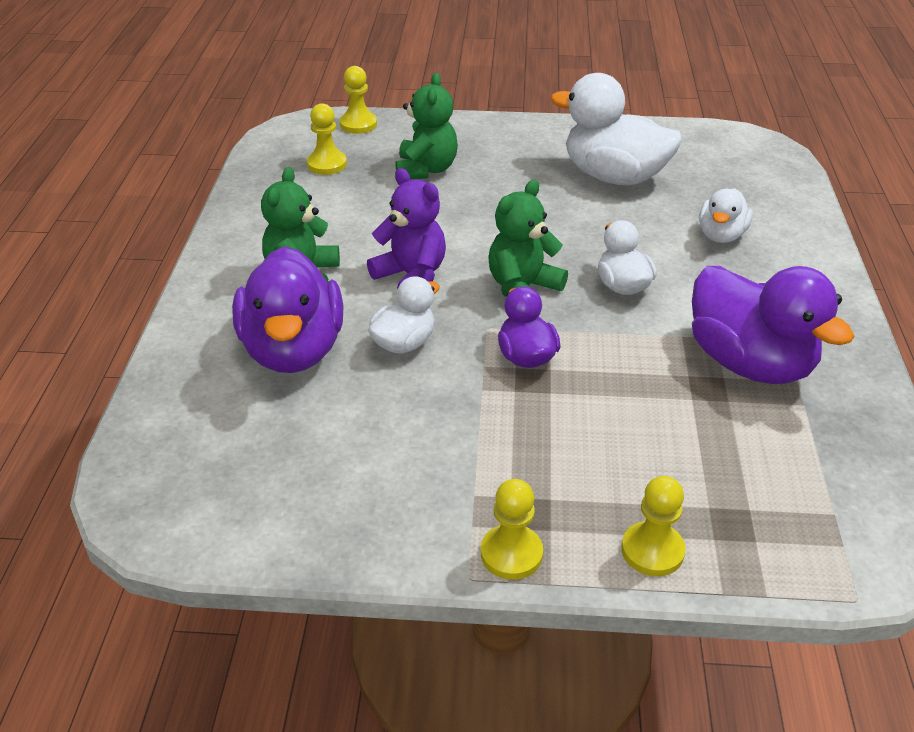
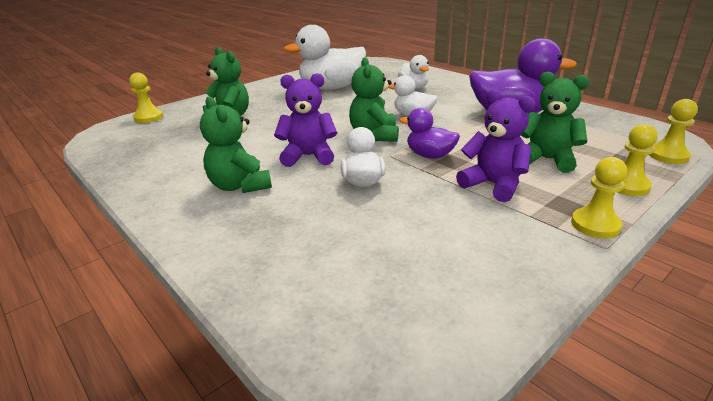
camera: 45 degrees left, 10 degrees down
purple duck [232,246,344,373] -> none
yellow pawn [307,103,347,175] -> yellow pawn moved to [648,99,698,164]
none -> purple teddy bear [456,89,535,202]
none -> green teddy bear [521,71,589,173]

